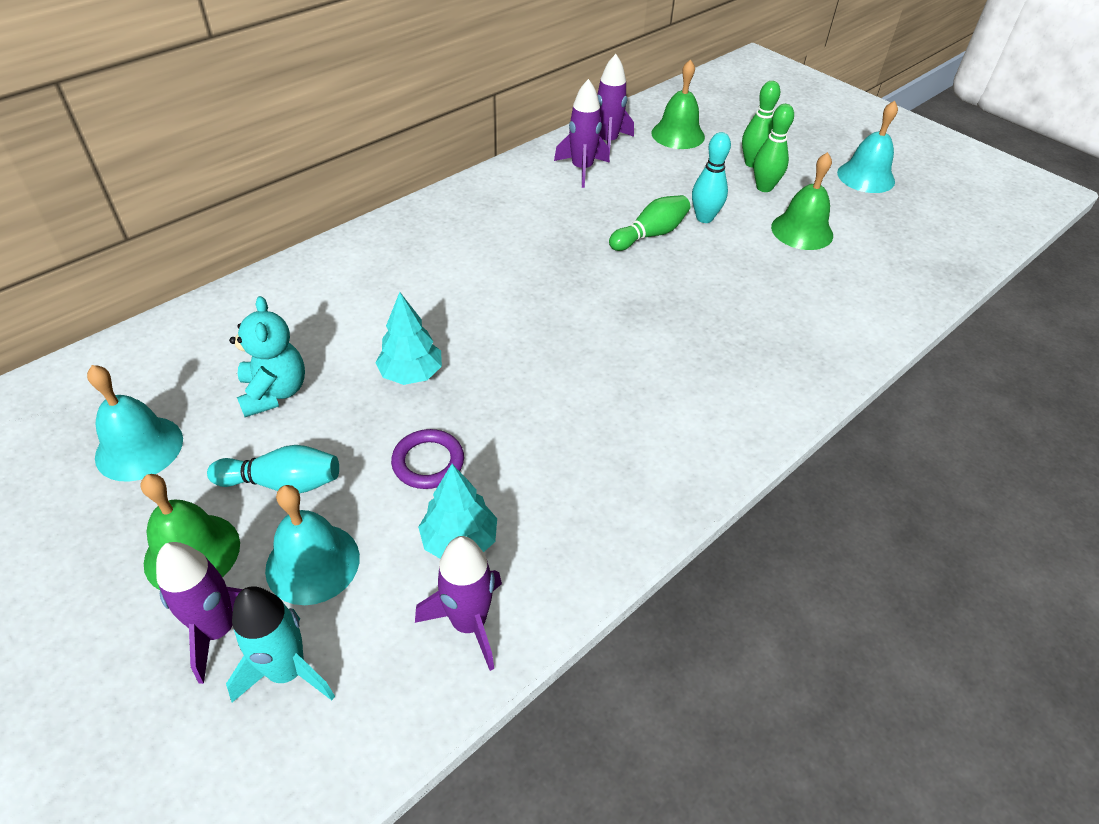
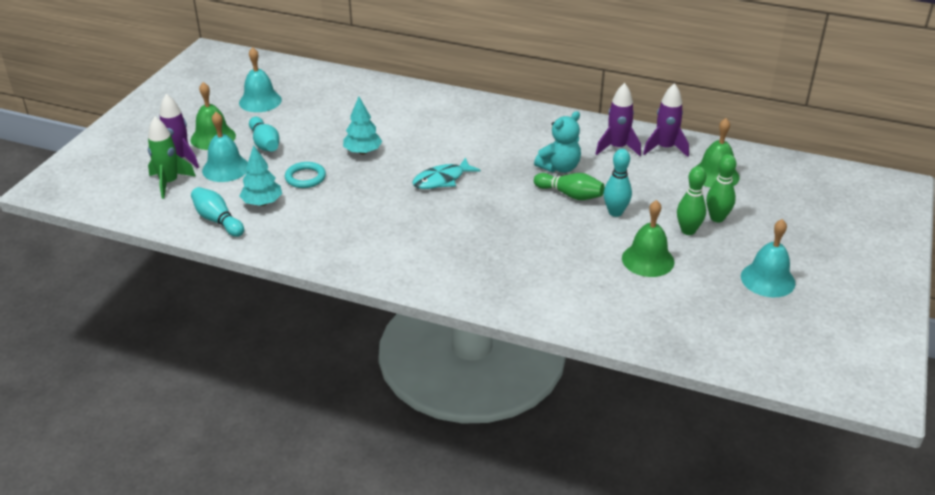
camera: 65 degrees right, 10 degrees down
turquoise rocket [226,586,335,702] -> green rocket [148,117,196,199]
turquoise teddy bear [229,296,305,417] -> turquoise teddy bear moved to [534,111,581,173]
purple ring [391,429,464,489] -> turquoise ring [285,162,326,188]
purple rocket [415,536,502,671] -> turquoise bowling pin [191,187,244,237]
none -> turquoise fish [412,157,481,189]

